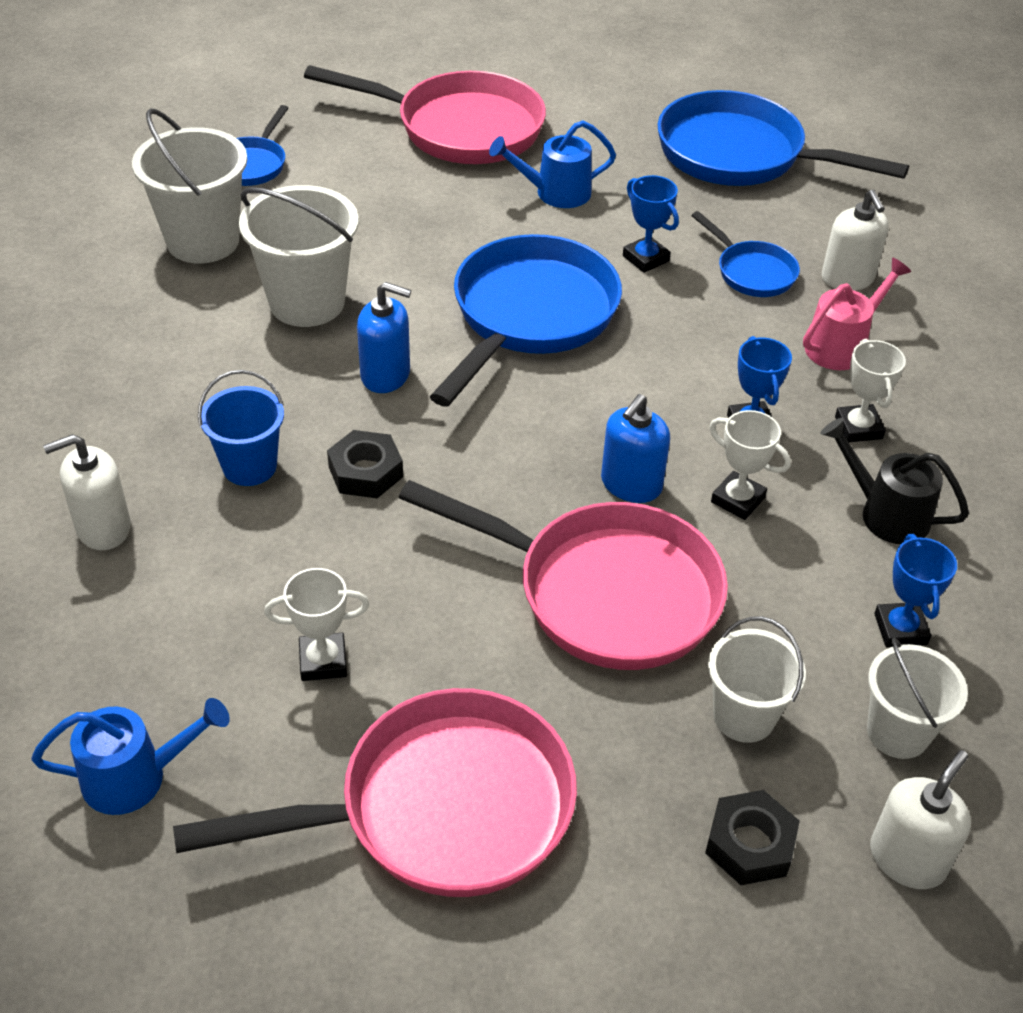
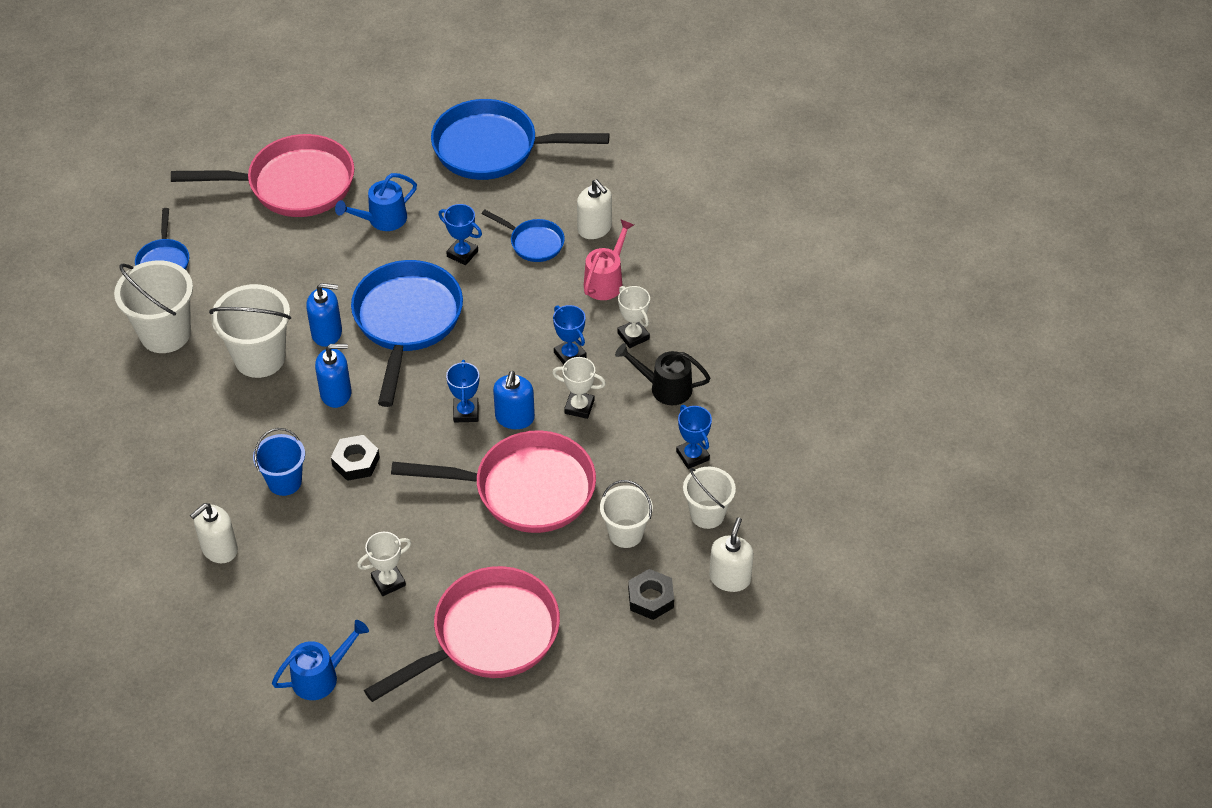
camera: 20 degrees left, 5 degrees up
none -> blue soap dispenser [306,283,342,347]
none -> blue trophy [446,360,479,422]

